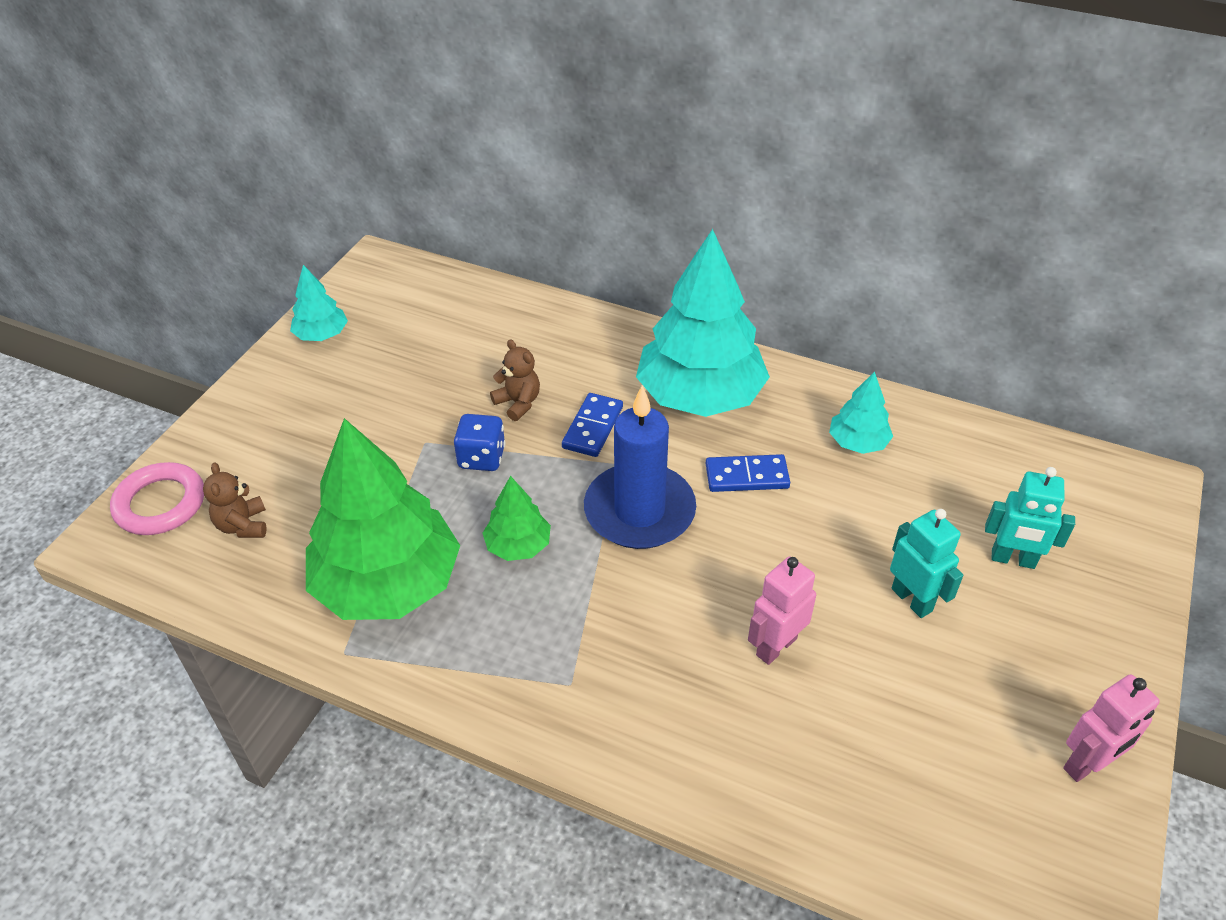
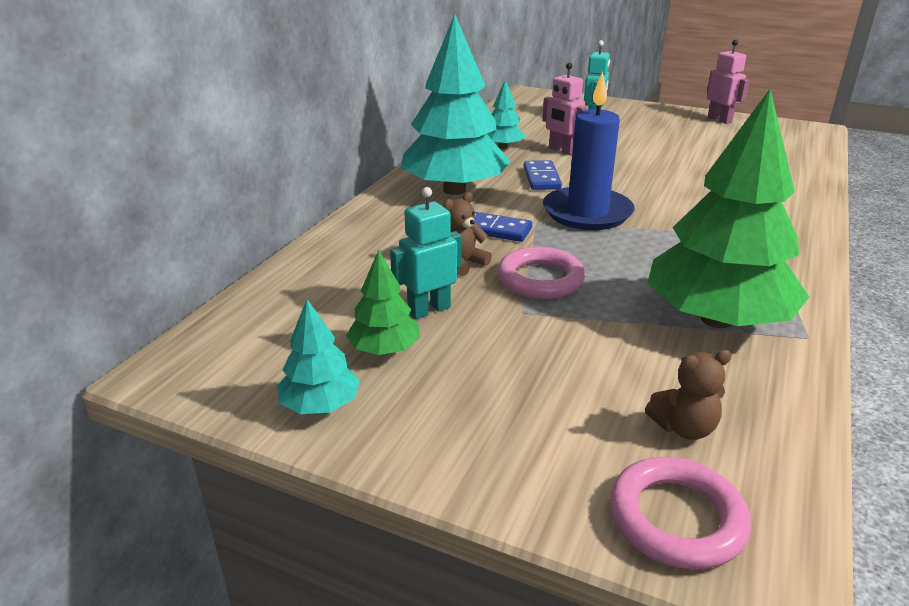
camera: 90 degrees left, 15 degrees down
blue dice [454,414,505,471] -> pink ring [497,247,585,299]
green tree [483,476,551,561] -> green tree moved to [346,250,420,355]
pink robot [748,556,816,665] -> pink robot moved to [542,62,587,155]
turquoise robot [890,509,963,618] -> turquoise robot moved to [390,187,461,319]

